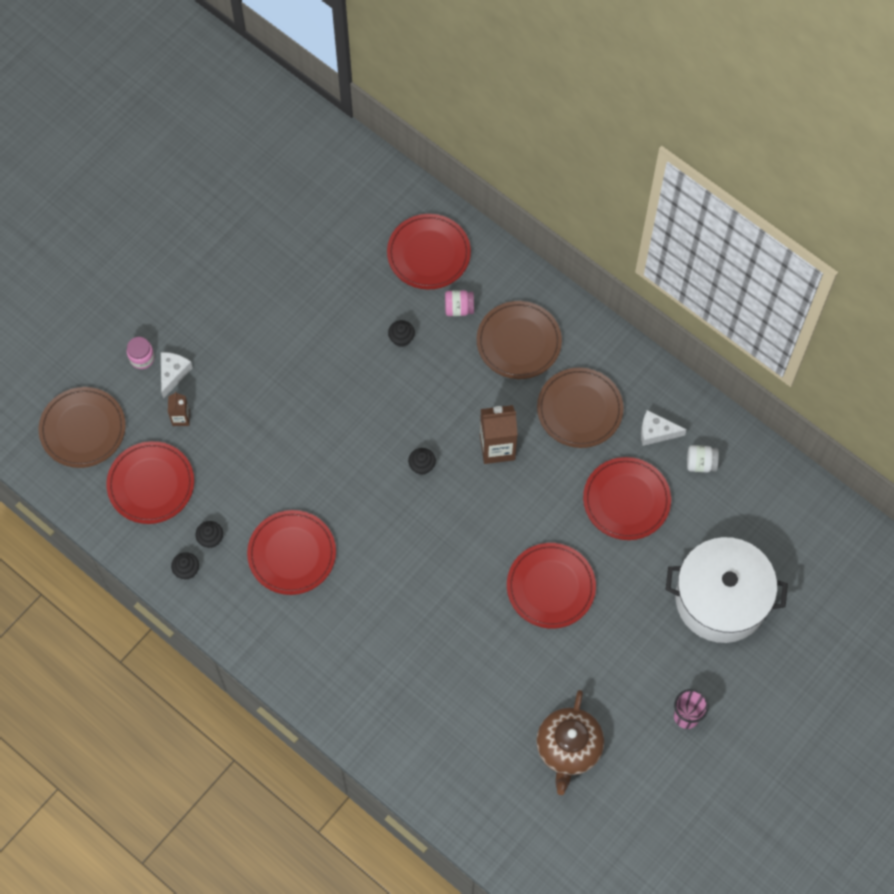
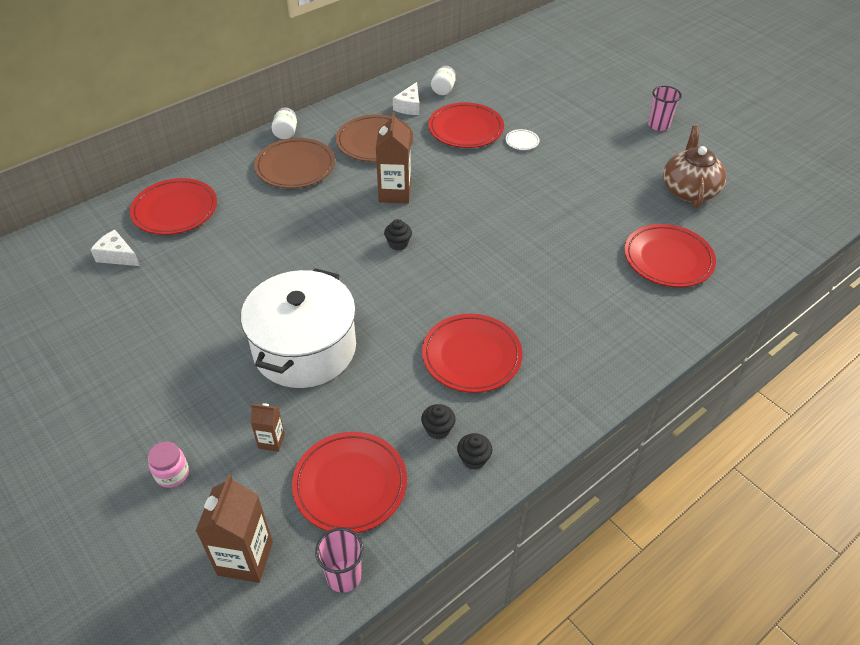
camera: 80 degrees left, 20 degrees down
brown plate [39,387,126,468] -> brown carton [196,475,273,583]
white cheese [161,352,193,399] -> white cheese moved to [91,230,140,266]
black cupcake [388,320,415,347] -> none
pink jar [445,290,474,316] -> none
red plate [507,543,596,629] -> red plate moved to [624,224,716,287]
brown teapot [536,690,604,795] -> brown teapot turned 105 degrees counterclockwise [663,126,726,208]
white pot [666,537,788,643] -> white pot moved to [241,268,356,388]
none -> white jar [272,108,297,139]
none -> pink cup [315,528,364,593]
none -> white plate [506,129,540,150]

